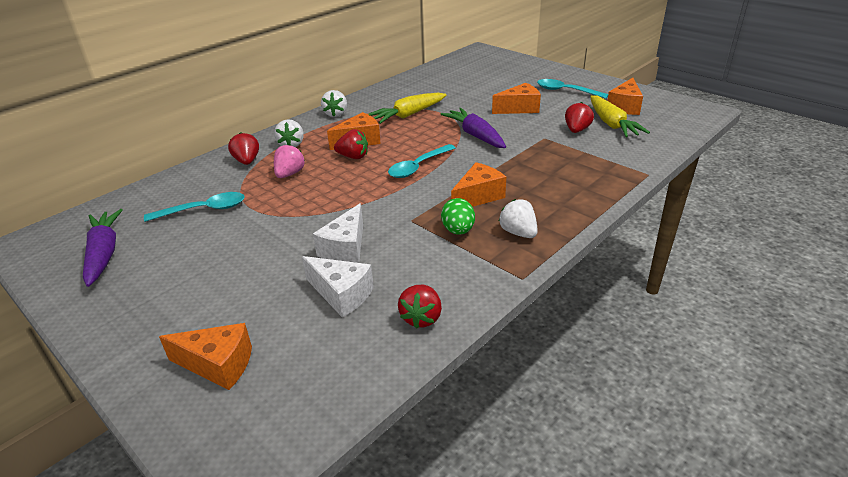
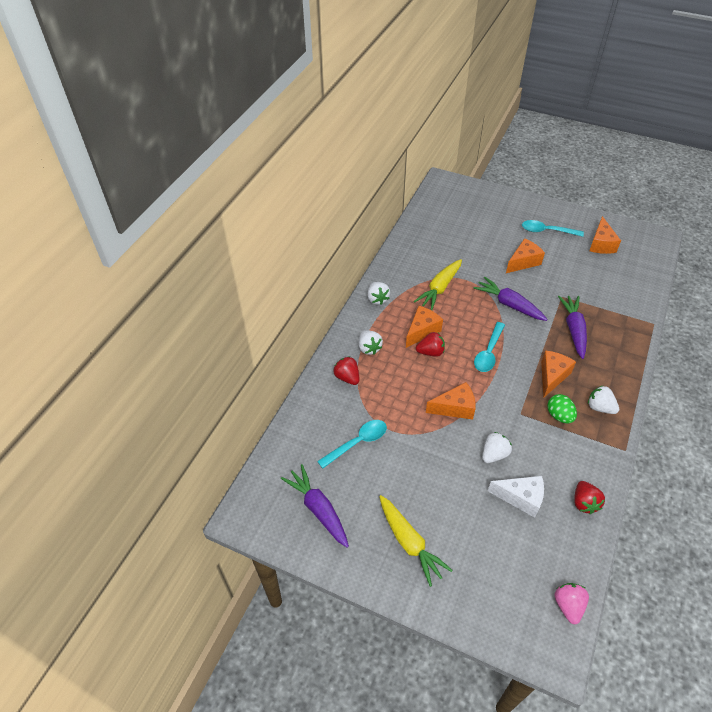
camera: 20 degrees left, 15 degrees up
orange cheese [159,323,252,390] -> orange cheese moved to [426,382,476,420]
pink strawberry [274,144,305,178] -> pink strawberry moved to [554,583,589,625]
white cheese [313,203,363,263] -> white strawberry [482,432,512,463]
red strawberry [565,102,594,133] -> none
yellow carrot [590,95,650,137] -> yellow carrot moved to [379,495,453,587]
none -> purple carrot [558,296,587,359]

